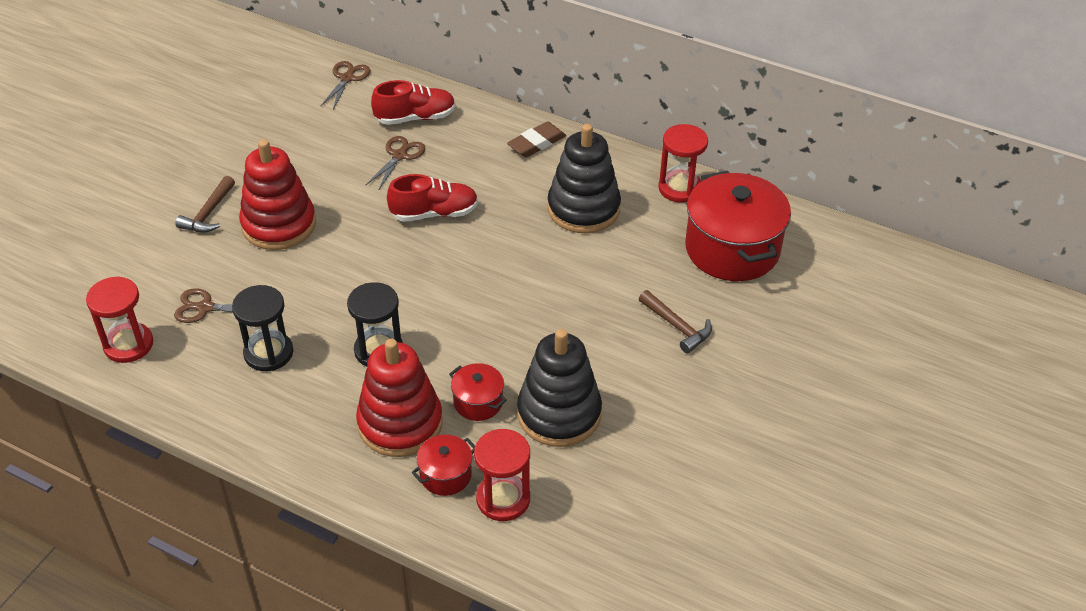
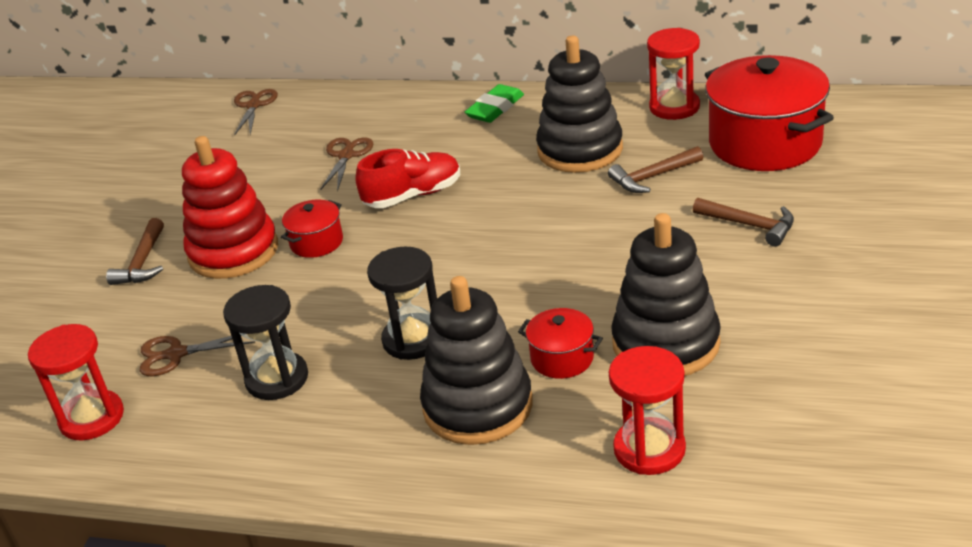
camera: 10 degrees left, 10 degrees down
red stacking toy [356,339,443,457] -> black stacking toy [420,276,533,445]
red shoe [371,80,456,125] -> none
red pot [412,435,475,496] -> red pot moved to [281,200,343,258]
brown eraser [507,121,566,157] -> green eraser [465,84,524,123]
none -> brown hammer [608,146,703,193]

